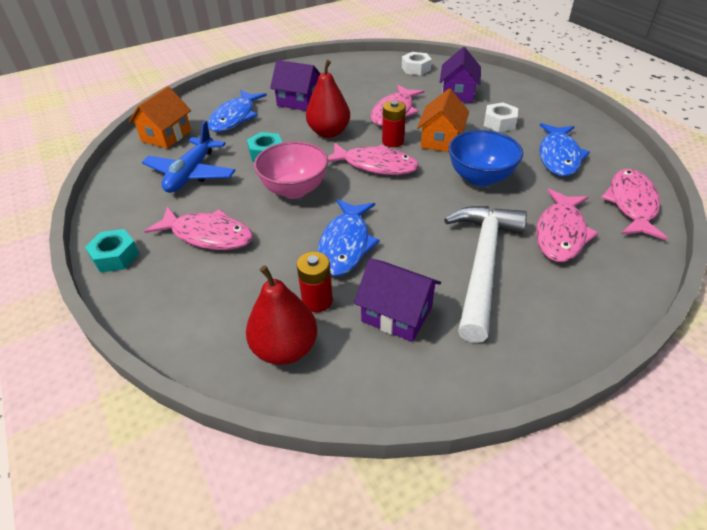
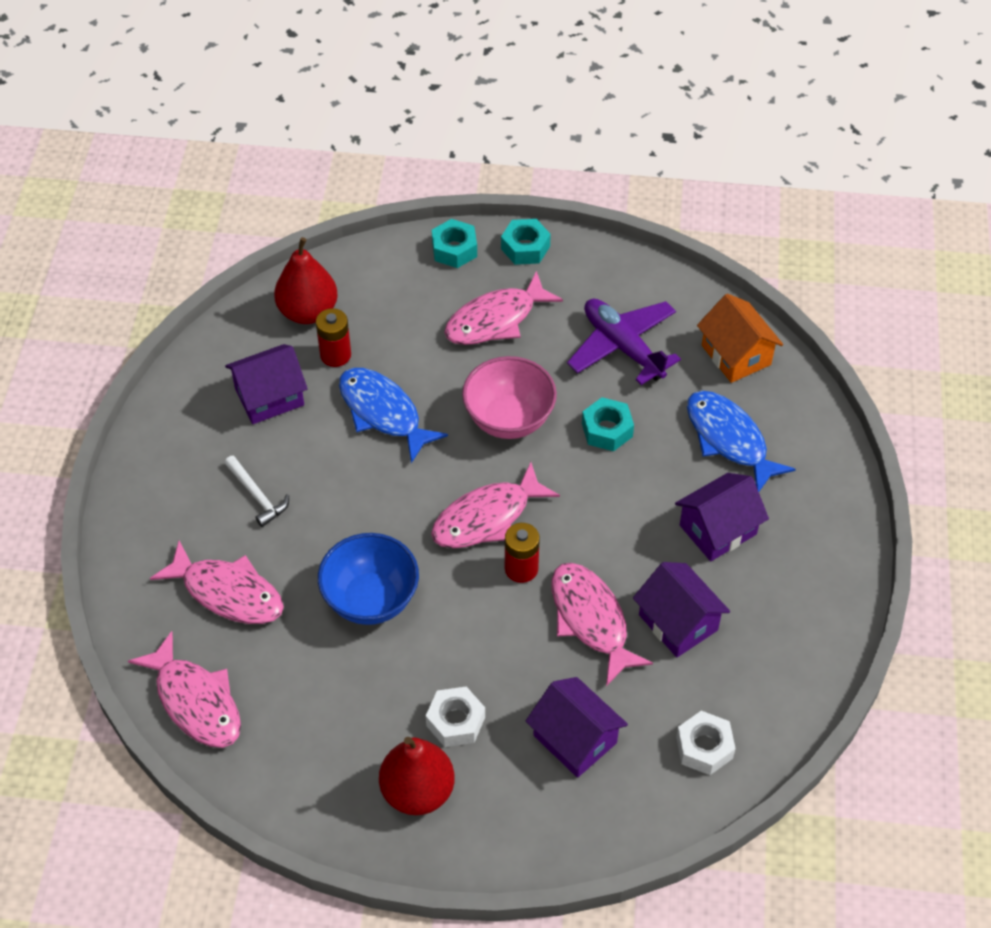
camera: 125 degrees right, 10 degrees up
blue plane [142,120,236,193] -> purple plane [567,299,681,385]
red pear [306,60,350,138] -> red pear moved to [379,737,455,815]
orange house [417,89,469,152] -> none
white hammer [444,206,527,343] -> white hammer [224,456,289,527], size x0.44
pink fish [536,189,598,262] -> pink fish turned 150 degrees clockwise [150,541,284,624]
blue fish [540,123,590,176] -> none
none -> turquoise nut [432,219,477,268]
none -> purple house [633,562,730,657]

